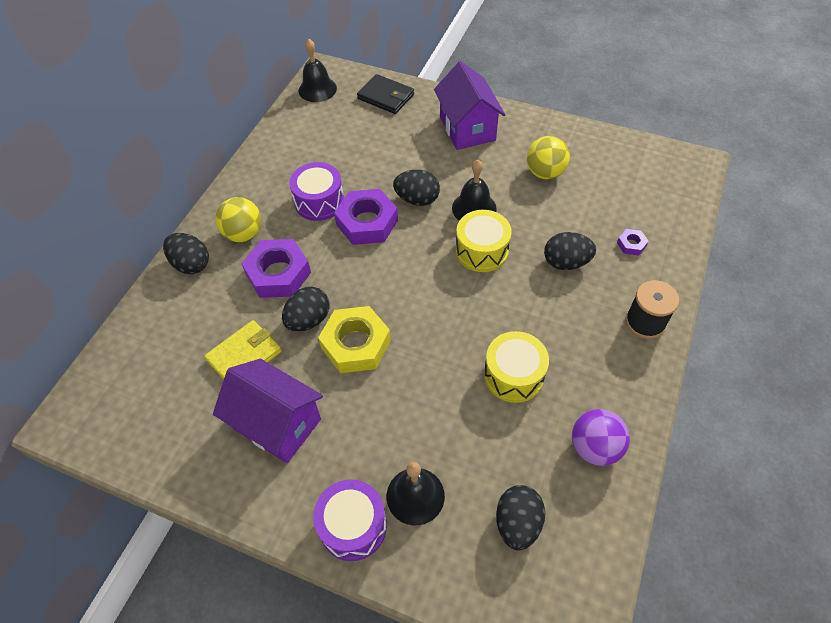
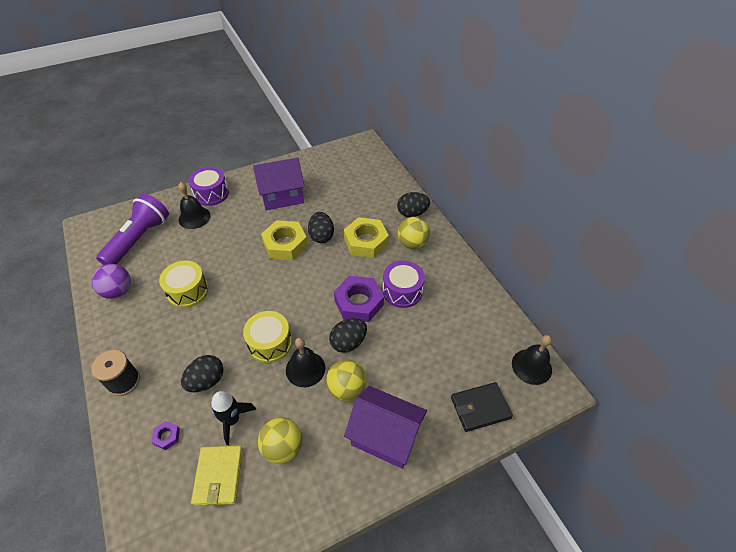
camera: 130 degrees right, 5 degrees down
yellow wallet [204,320,282,380] -> yellow wallet moved to [191,446,243,506]
purple nut [241,239,311,298] -> yellow nut [344,217,389,258]
black egg [496,485,545,551] -> purple flashlight [96,194,169,265]
none -> black rocket [211,391,256,445]
none -> yellow ball [326,360,366,401]

